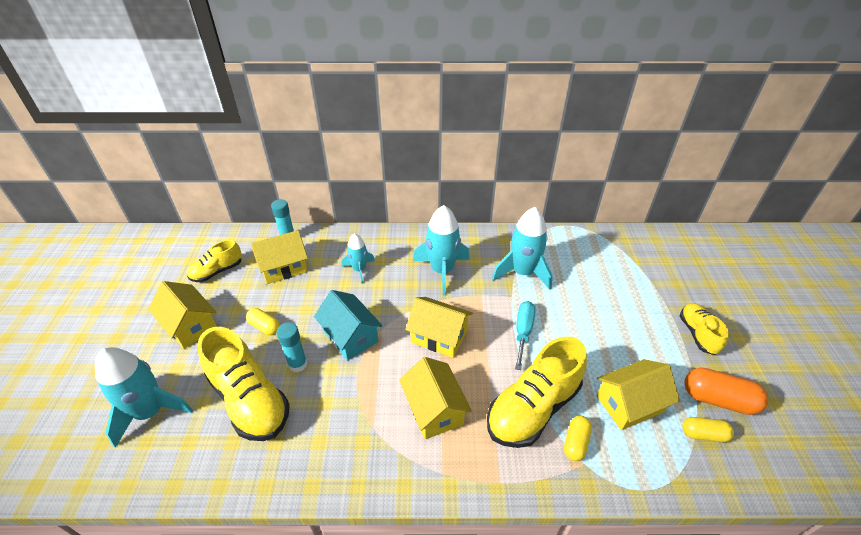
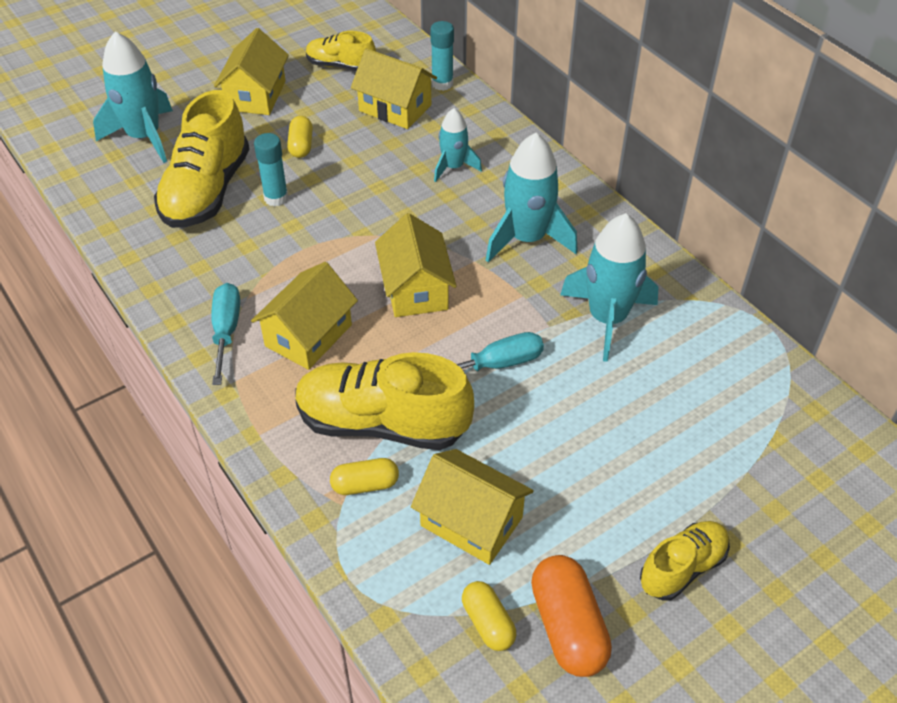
camera: 55 degrees right, 5 degrees up
turquoise house [314,290,383,361] -> none
none -> turquoise screwdriver [211,283,240,385]

